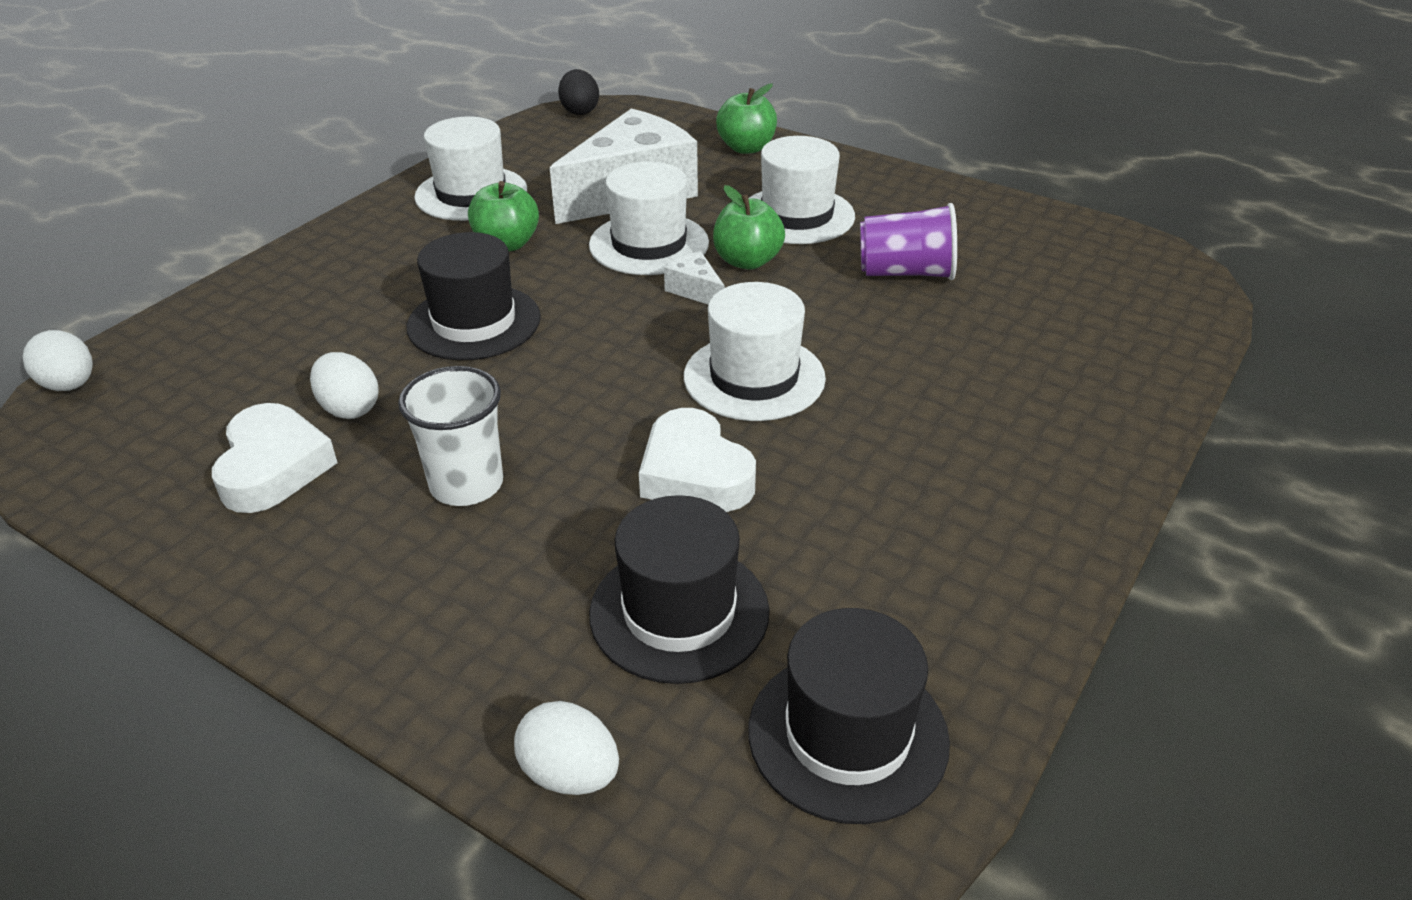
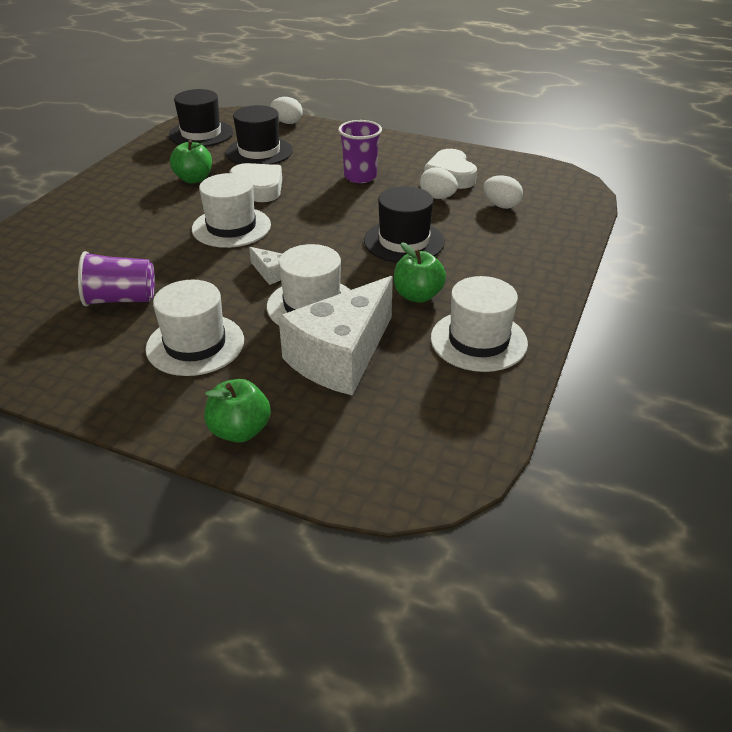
camera: 170 degrees right, 0 degrees up
white egg [23,330,93,391] -> white egg moved to [483,175,523,209]
white cup [398,366,503,506] -> purple cup [338,120,382,183]
black egg [558,69,599,115] -> none
green apple [713,185,785,269] -> green apple moved to [170,140,212,183]

